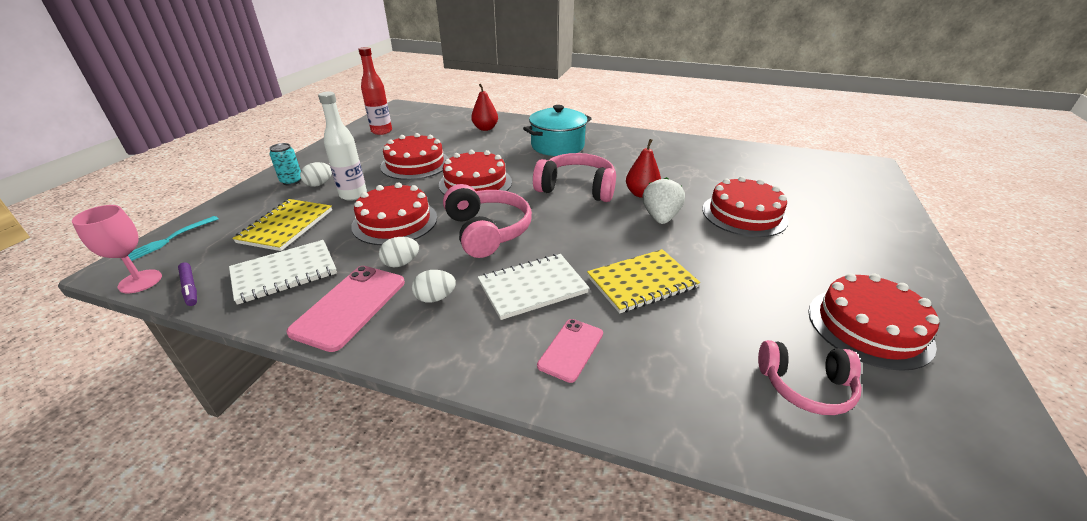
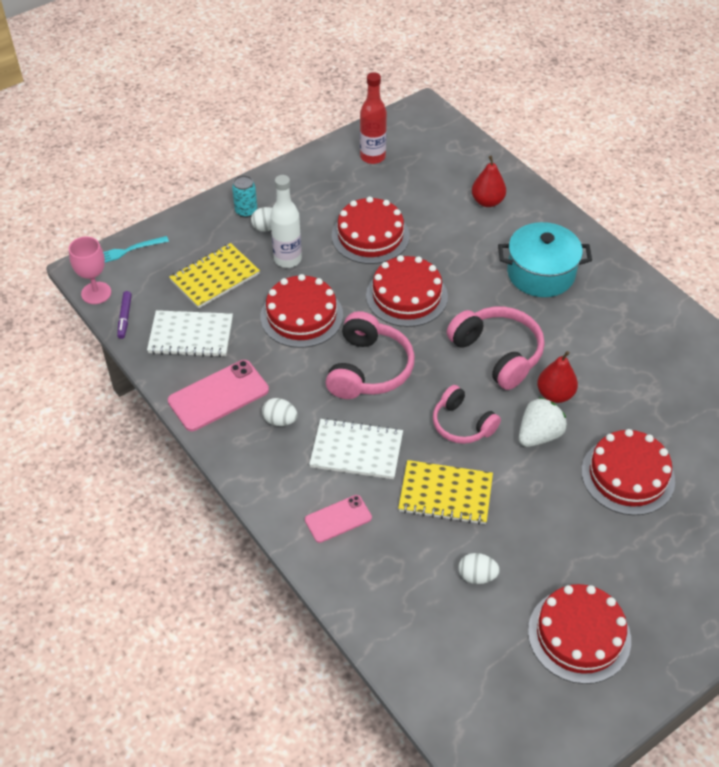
camera: 35 degrees right, 15 degrees up
white egg [379,237,419,267] -> white egg moved to [458,553,500,584]
pink headphones [758,340,862,415] -> pink headphones moved to [433,385,501,444]

